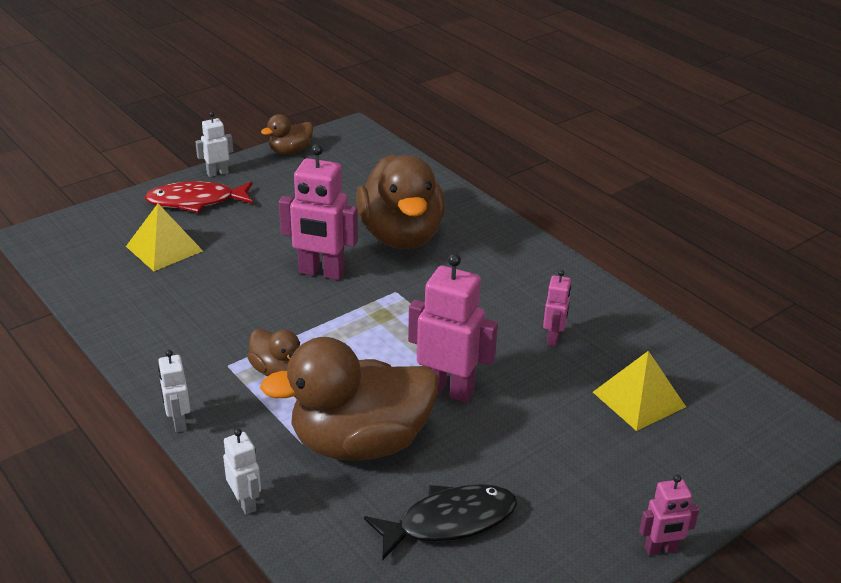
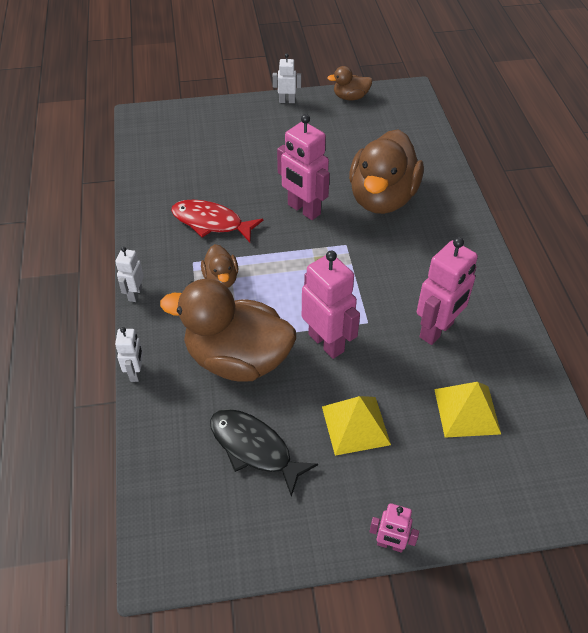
camera: 30 degrees right, 15 degrees up
yellow pyramid [126,204,203,271] -> yellow pyramid moved to [322,396,391,456]
red fish [145,181,253,213] -> red fish moved to [171,200,263,242]
black fish [364,484,517,560] -> black fish turned 150 degrees counterclockwise [210,409,318,497]
pink robot [543,270,571,347] -> pink robot [417,237,478,345], size x1.85

